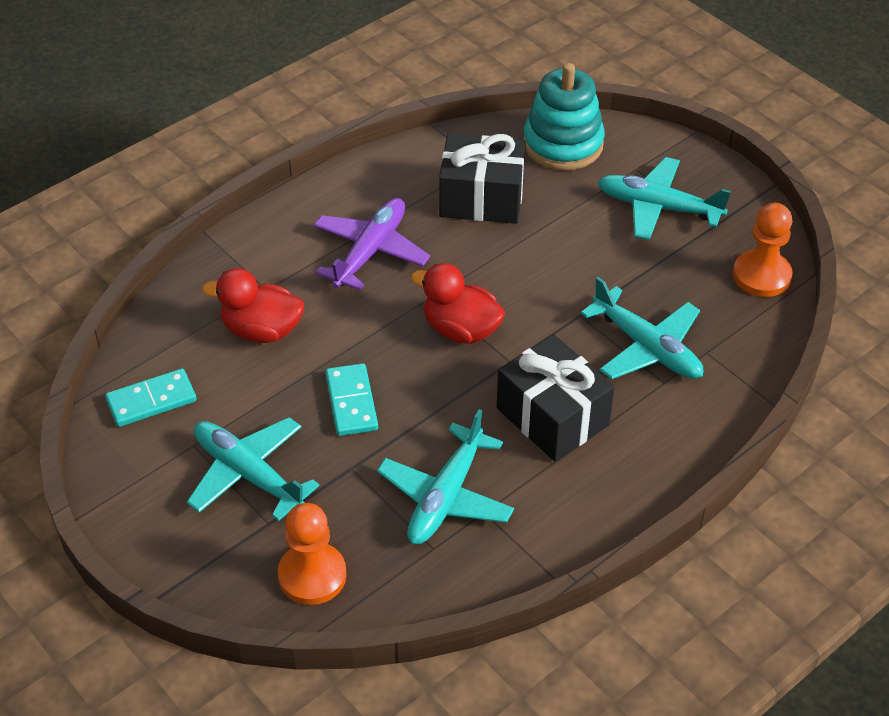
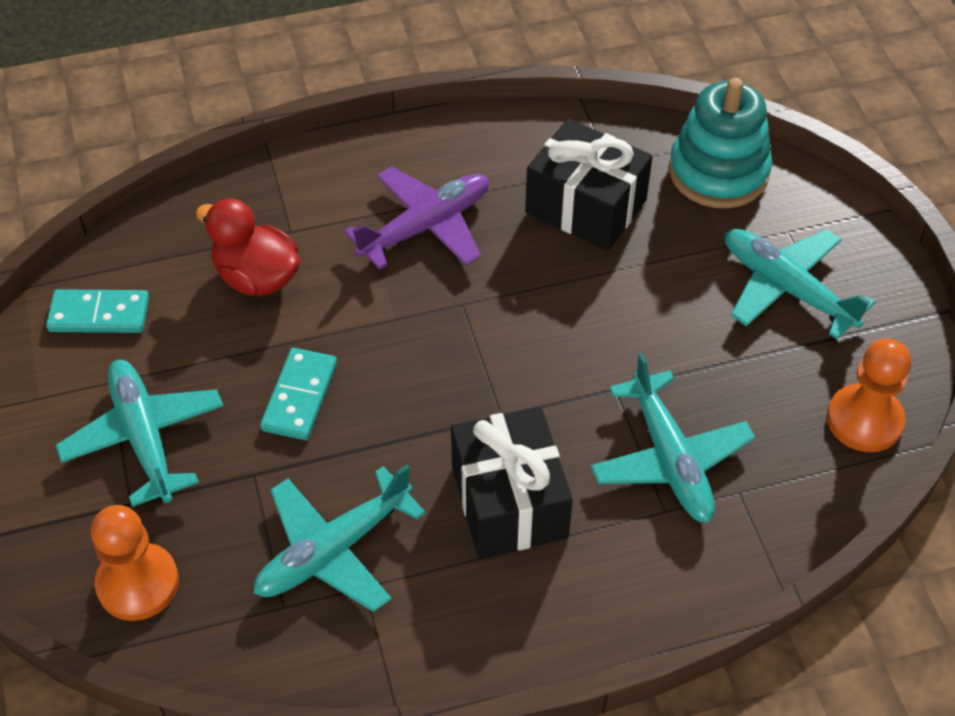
camera: 25 degrees right, 5 degrees up
red duck [411,263,505,344] -> none

